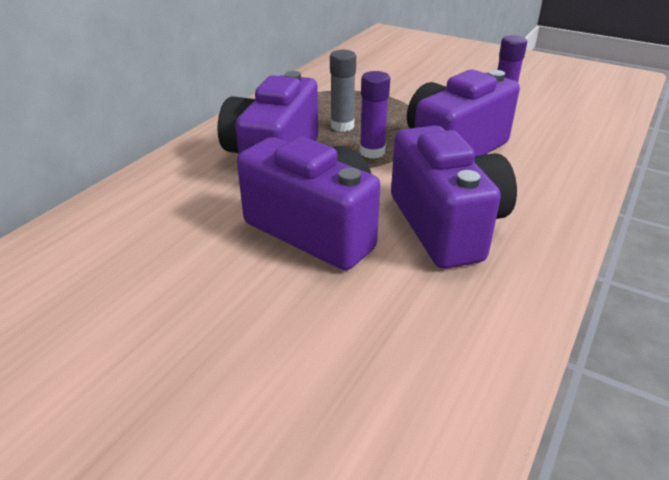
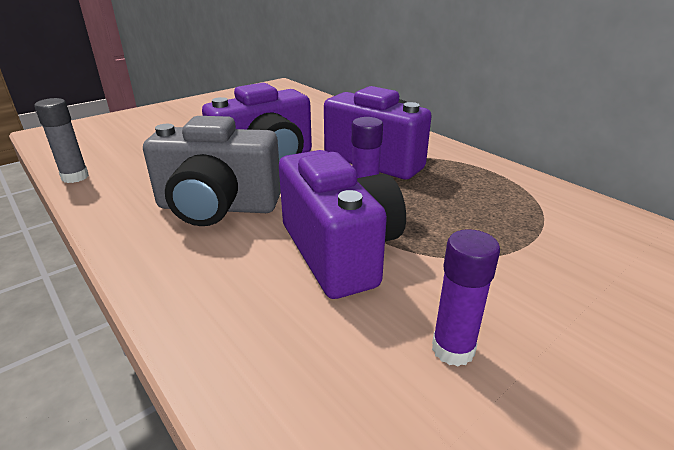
camera: 110 degrees right, 5 degrees down
grey glue stick [330,50,356,132] -> grey glue stick moved to [34,98,89,183]
purple camera [391,125,517,269] -> grey camera [143,116,281,226]

